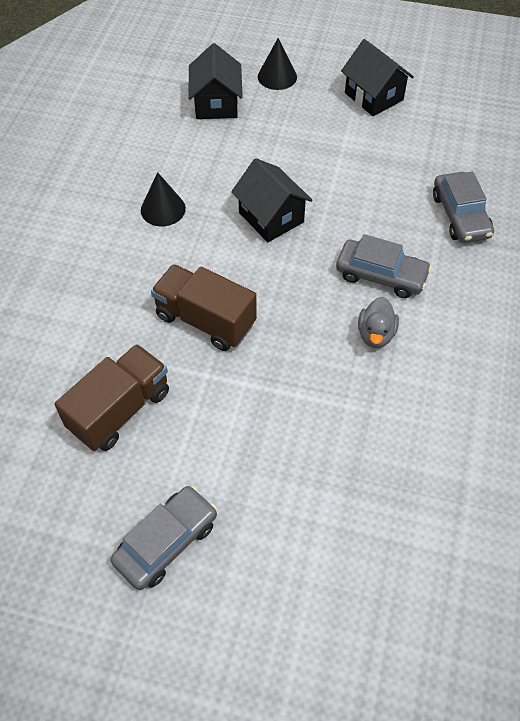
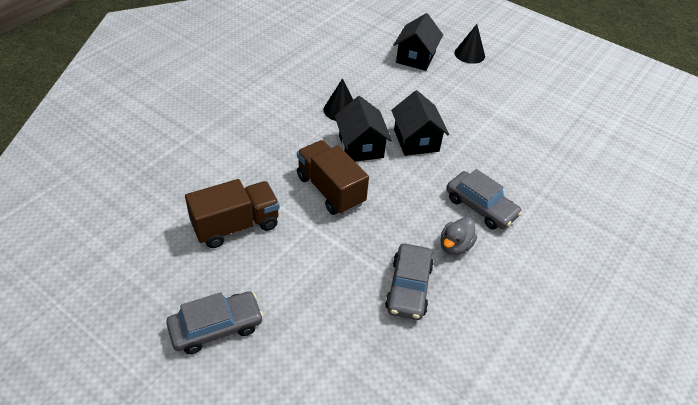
camera: 20 degrees right, 10 degrees down
black house [341,39,414,116] -> black house moved to [335,96,392,162]
grey car [433,171,494,243] -> grey car moved to [385,243,434,320]

